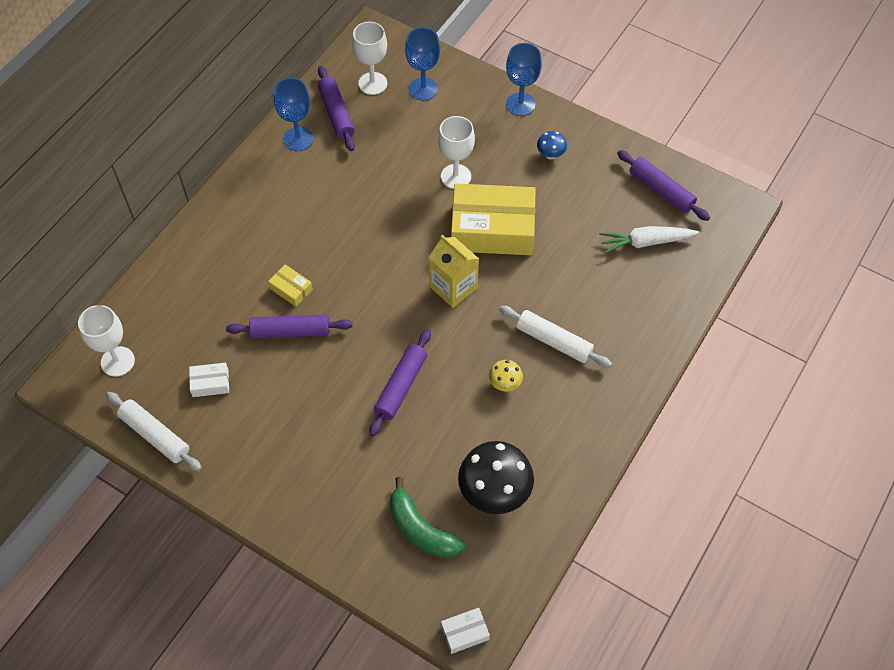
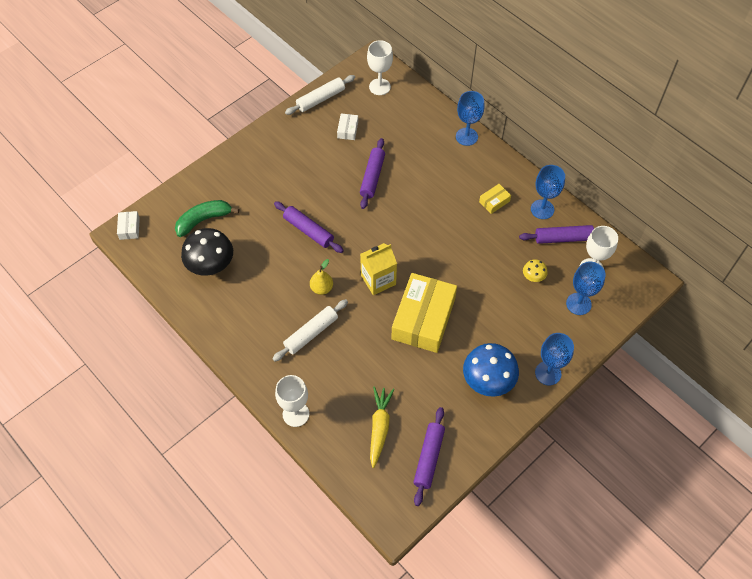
camera: 105 degrees right, 0 degrees up
yellow box [268,264,313,307] -> yellow box moved to [479,184,511,214]
white goblet [438,116,475,189] -> white goblet moved to [275,375,309,427]
yellow mushroom [489,360,523,391] -> yellow mushroom moved to [523,259,548,282]
blue mushroom [537,131,567,159] -> blue mushroom [463,343,519,397], size x2.09
white carrot [599,226,699,254] -> yellow carrot [370,387,394,468]
purple rolling pin [617,150,710,221] -> purple rolling pin turned 45 degrees counterclockwise [413,407,445,506]
none -> yellow pear [310,259,333,295]
none -> blue goblet [456,91,485,146]

